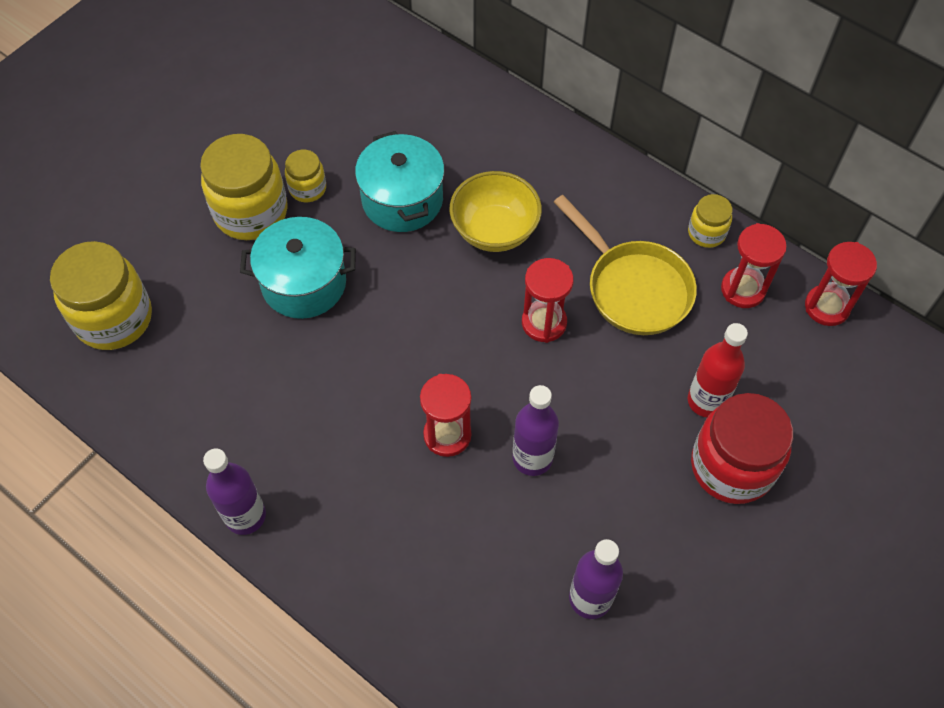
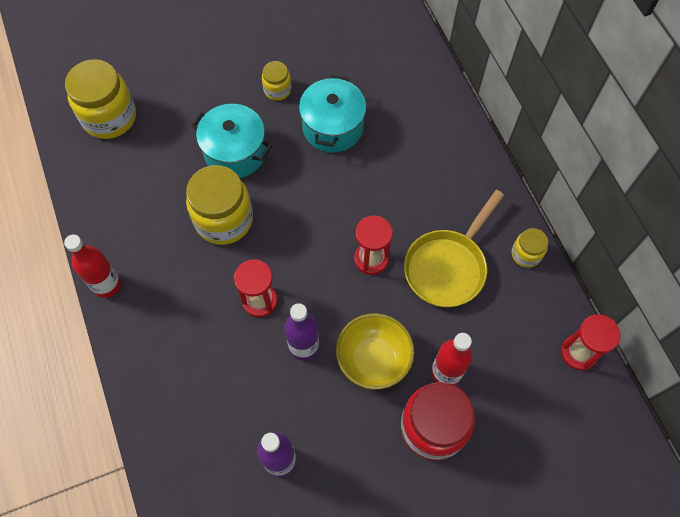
camera: 30 degrees right, 5 degrees up
yellow jar [200,134,288,240] -> yellow jar moved to [186,165,253,245]
purple bottle [203,449,266,535] -> red bottle [64,235,121,298]
yellow bowl [449,171,542,252] -> yellow bowl moved to [336,313,414,390]
yellow pan [554,195,697,335] -> yellow pan turned 45 degrees clockwise [404,190,504,307]
red hourglass [721,223,787,308] -> none

